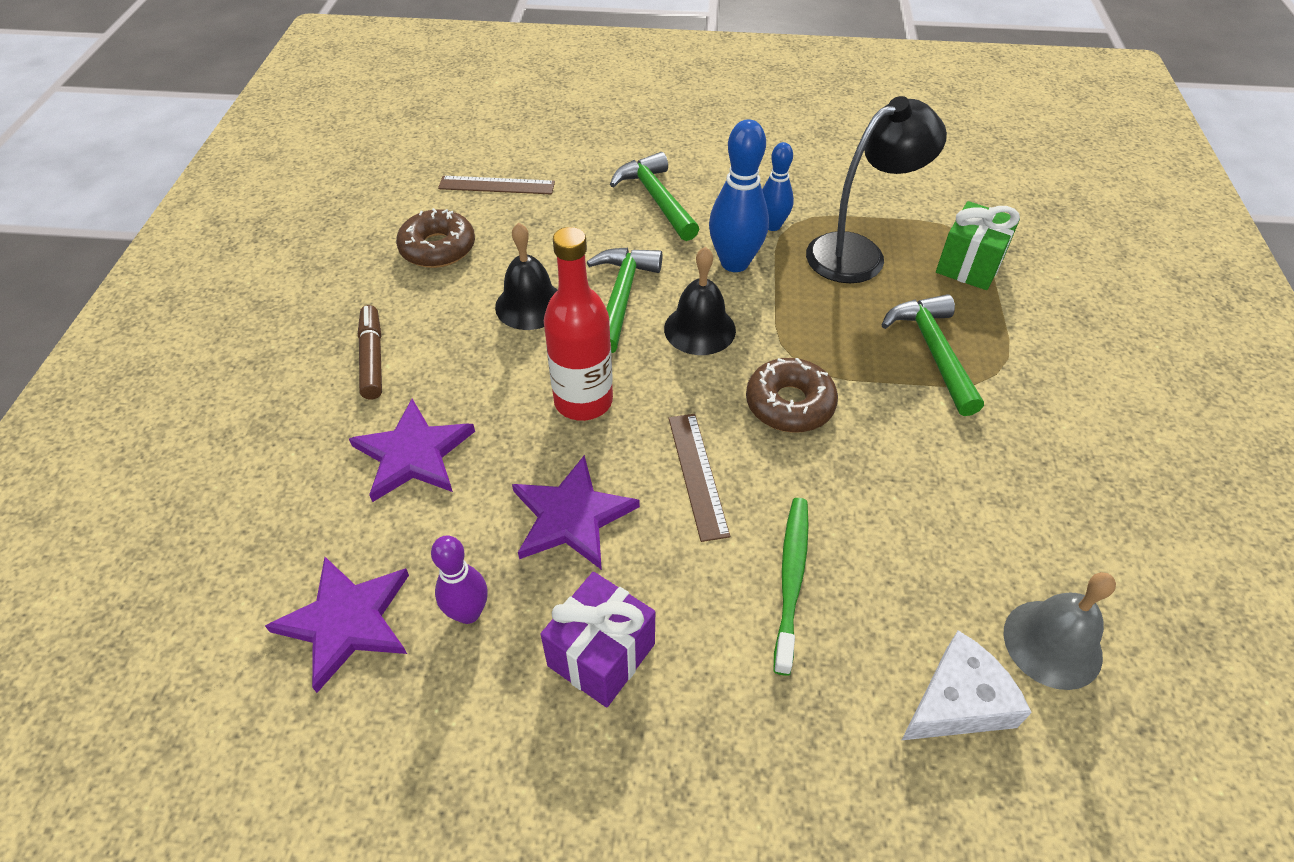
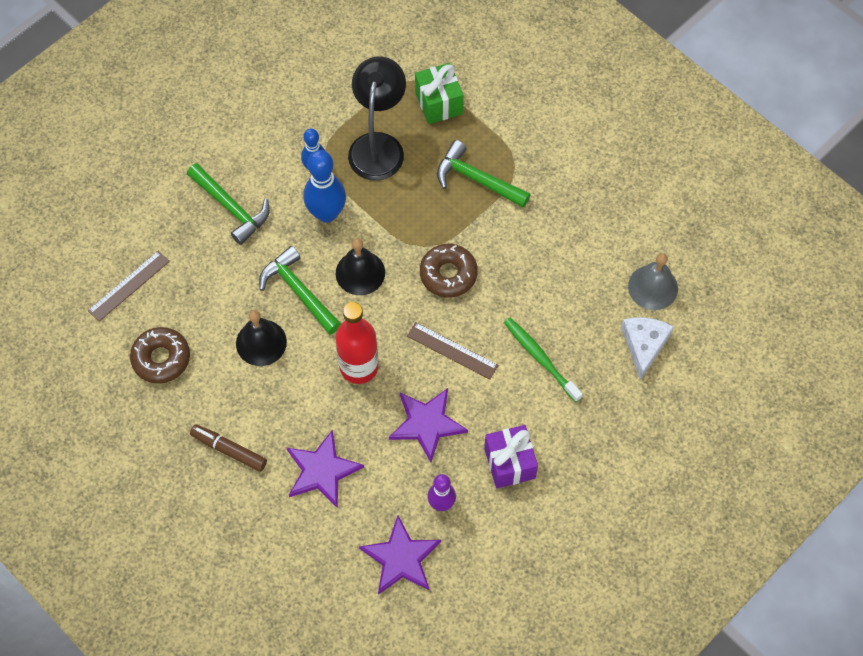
camera: 50 degrees left, 15 degrees up
green hammer [610,152,699,241] -> green hammer turned 150 degrees counterclockwise [187,163,270,245]

